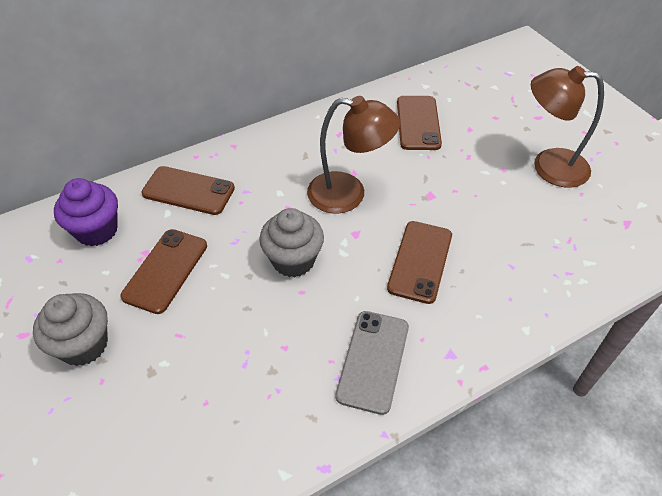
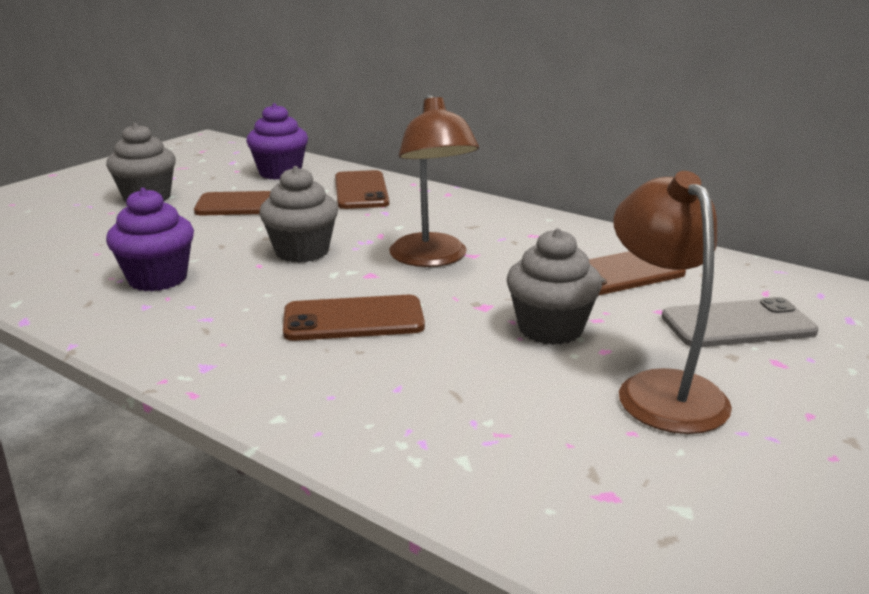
camera: 65 degrees right, 25 degrees down
grey phone [335,311,409,415] -> grey phone moved to [662,297,819,347]
none -> purple cupcake [106,188,194,291]
none -> grey cupcake [507,228,602,345]

